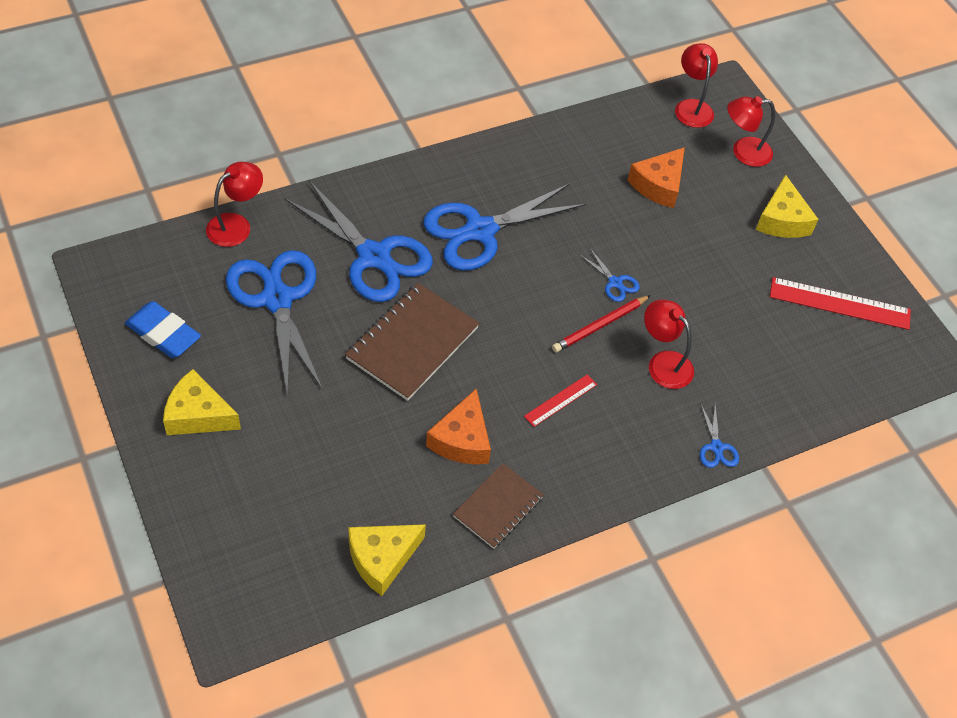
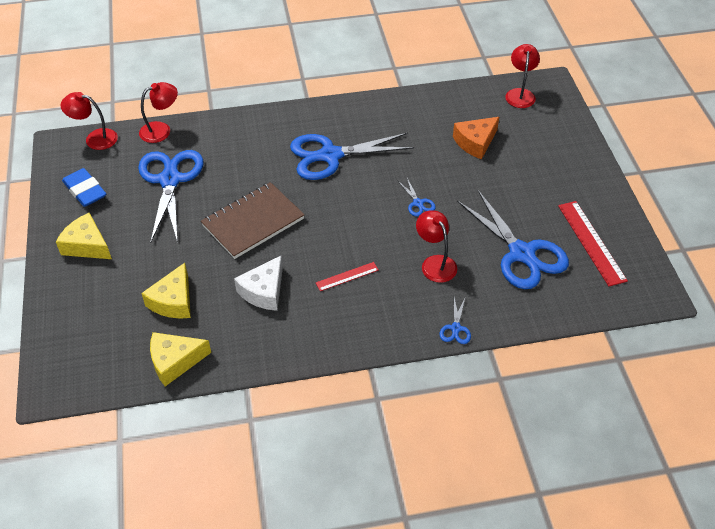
camera: 20 degrees right, 5 degrees down
blue scissors [285,180,433,302] -> blue scissors moved to [457,190,569,289]
orange cheese [426,388,491,464] -> white cheese [234,255,283,311]
brown notebook [453,463,544,549] -> none
red pencil [552,295,651,353] -> none
red lamp [727,96,775,167] -> red lamp moved to [61,92,118,150]
yellow cheese [756,175,818,238] -> yellow cheese moved to [141,263,191,319]
red ruler [770,277,911,330] -> red ruler turned 45 degrees clockwise [558,201,628,286]

